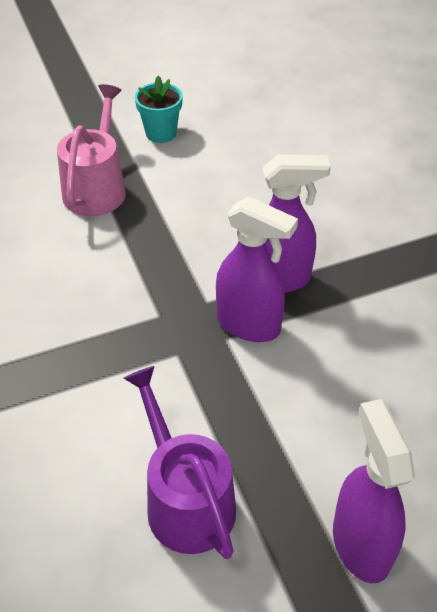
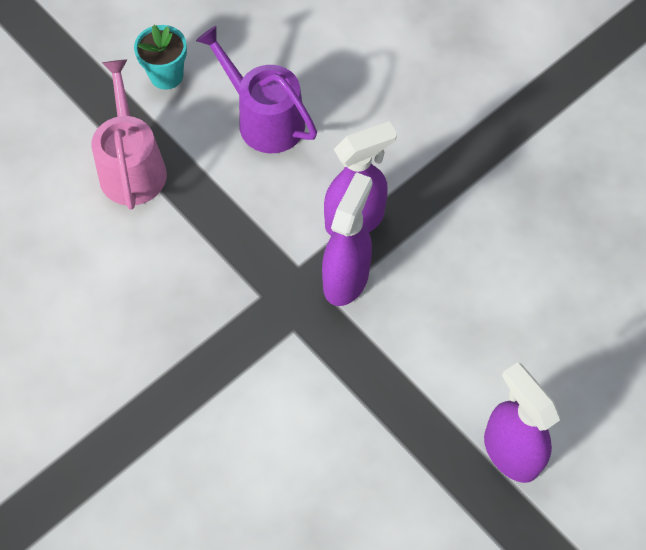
camera: 20 degrees left, 15 degrees up
purple watering can [124,366,236,559] -> purple watering can moved to [196,26,317,153]
purple spray bottle [216,197,298,342] -> purple spray bottle turned 75 degrees counterclockwise [322,172,373,306]

